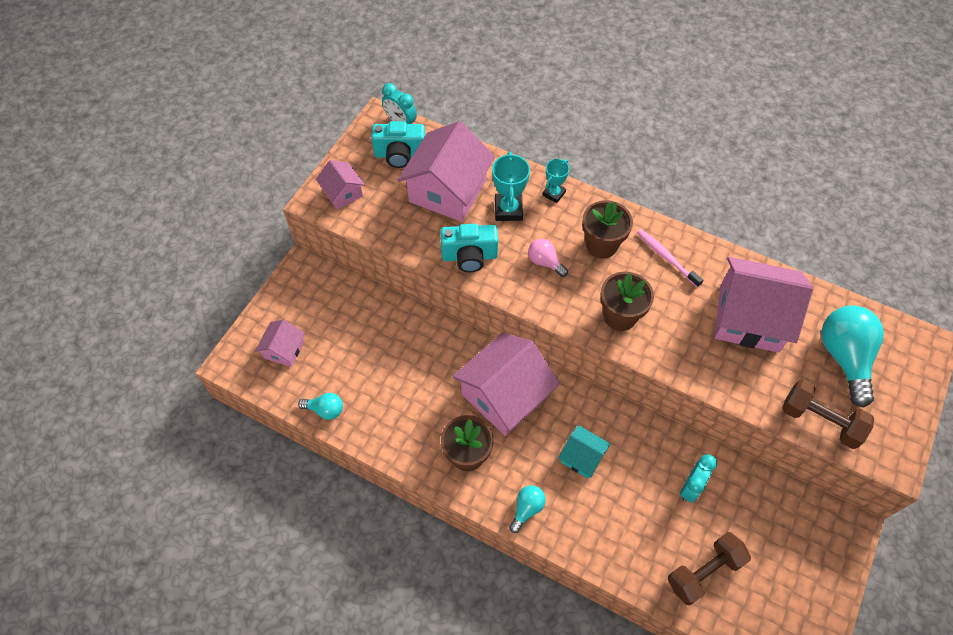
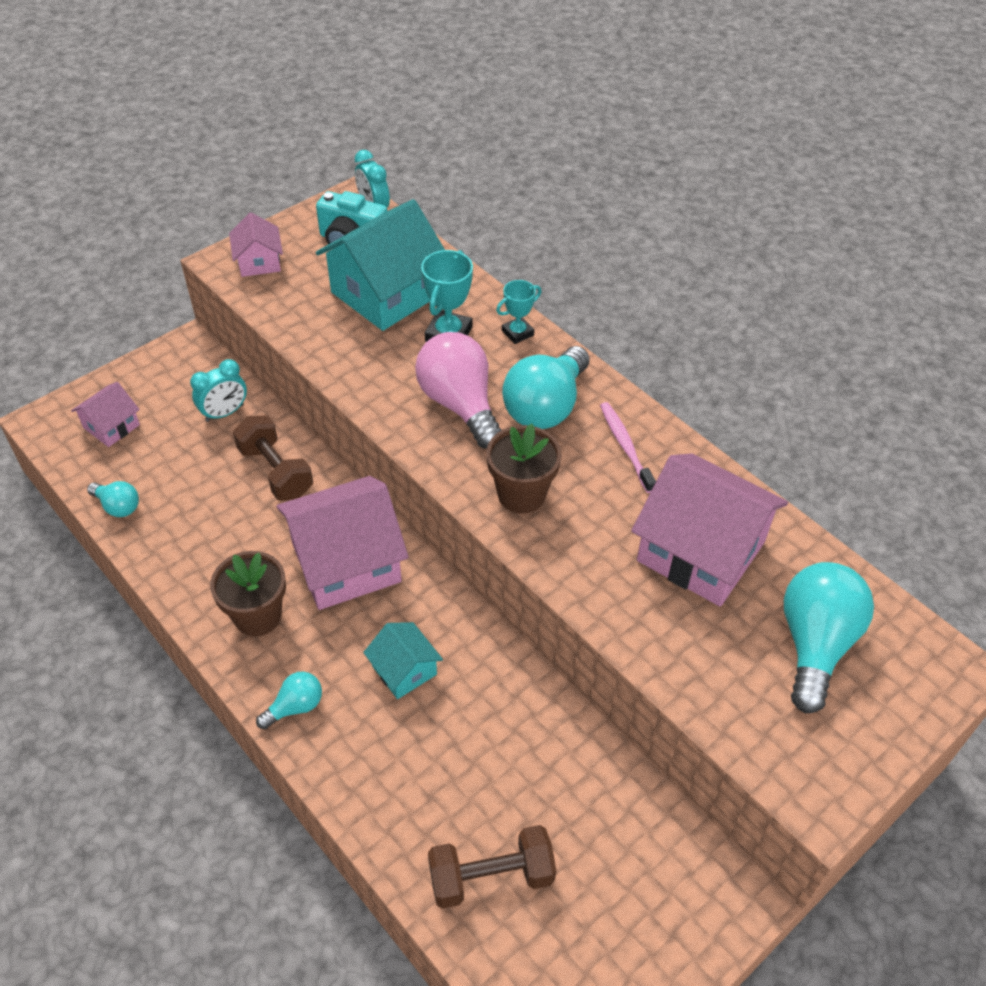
camera: 20 degrees right, 10 degrees down
pink house [398,121,495,222] -> turquoise house [316,199,445,331]
turquoise camera [440,224,498,272] -> none
pink light bulb [528,239,568,277] -> pink light bulb [415,332,501,449], size x1.97
brown flower pot [582,200,633,259] -> turquoise light bulb [502,346,589,429]
turquoise clock [680,454,717,502] -> turquoise clock moved to [190,359,247,422]
brown dumbbell [782,379,874,449] -> brown dumbbell moved to [233,416,313,501]

